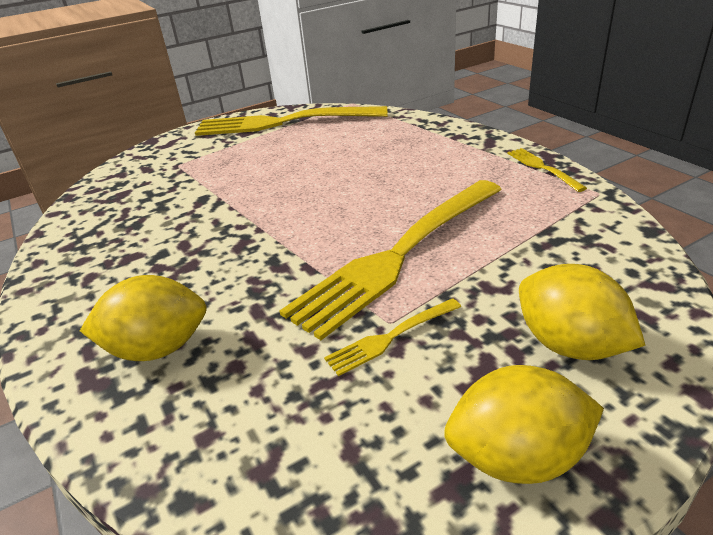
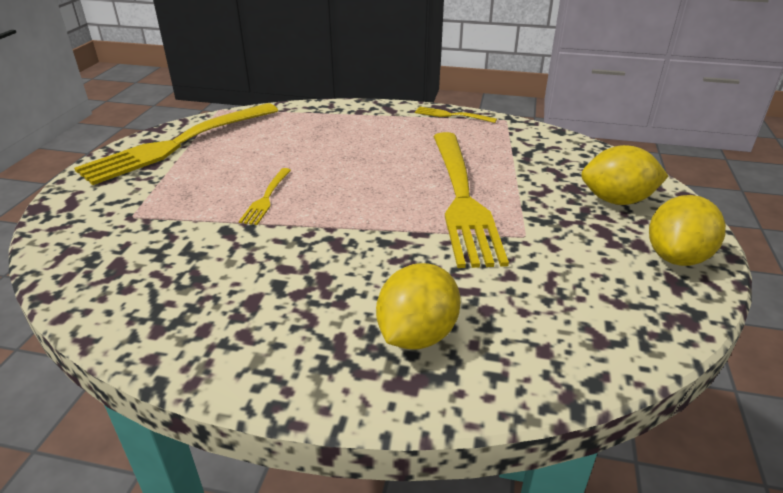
camera: 50 degrees left, 0 degrees up
yellow fork [324,298,461,376] -> yellow fork moved to [239,168,291,225]

